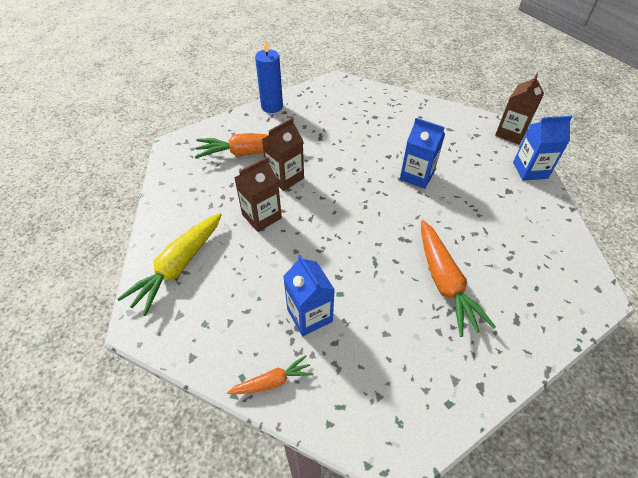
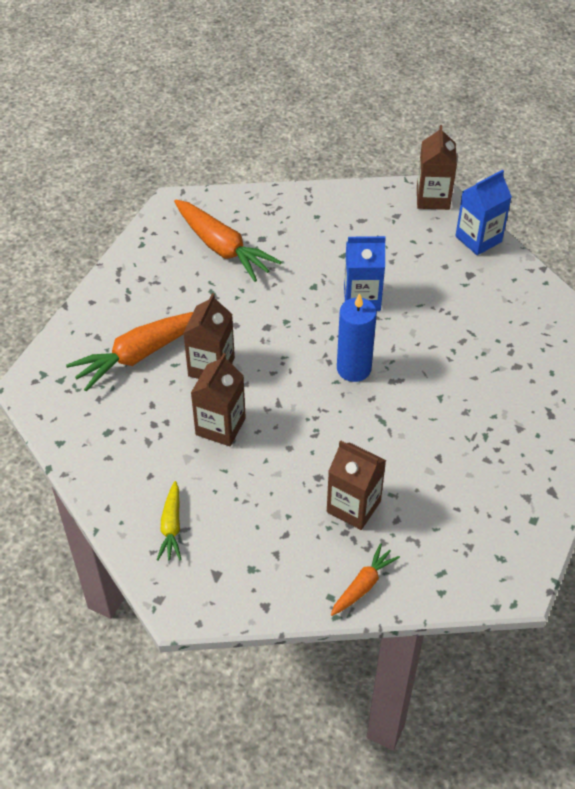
camera: 30 degrees left, 0 degrees up
yellow carrot [117,213,222,316] -> yellow carrot [157,481,182,561], size x0.54
blue candle [255,40,283,113] -> blue candle moved to [337,293,377,382]
blue carton [283,255,335,336] -> brown carton [327,440,386,530]
orange carrot [421,220,496,337] -> orange carrot moved to [174,200,281,282]

